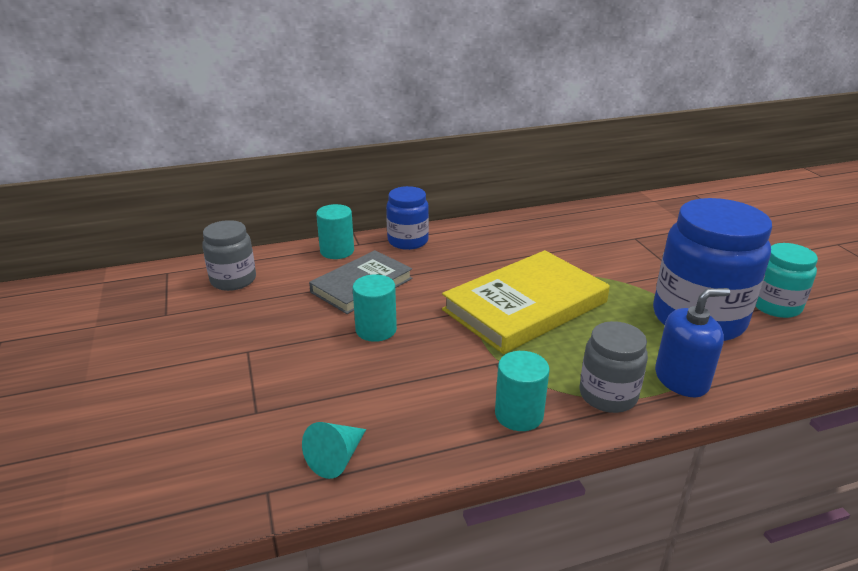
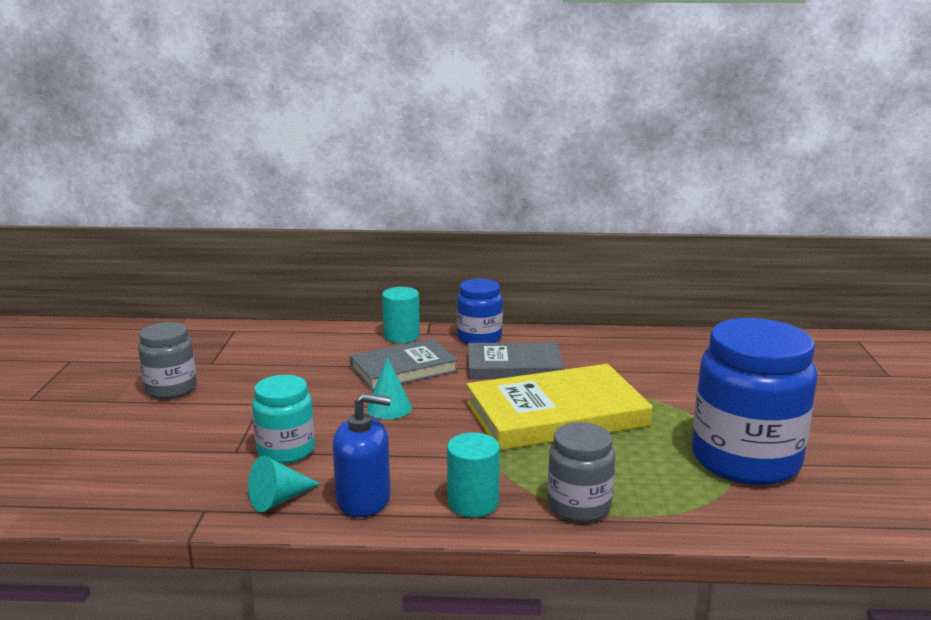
camera: 20 degrees right, 10 degrees down
grey jar [202,220,256,291] -> grey jar moved to [138,322,197,399]
turquoise cylinder [353,274,397,342] -> turquoise cone [367,357,412,419]
blue soap dispenser [655,288,730,397] -> blue soap dispenser moved to [333,393,391,517]
turquoise jar [755,243,818,318] -> turquoise jar moved to [252,375,315,464]
none -> grey book [468,342,564,379]

